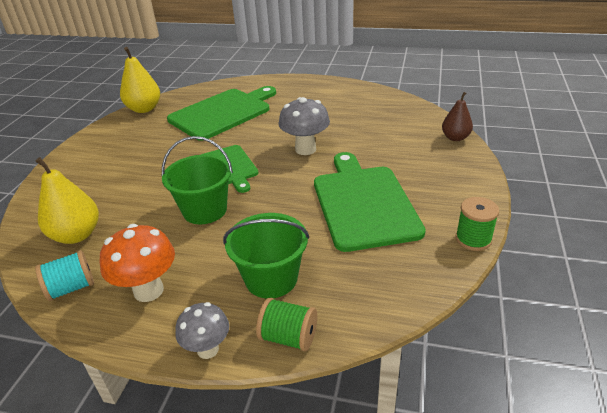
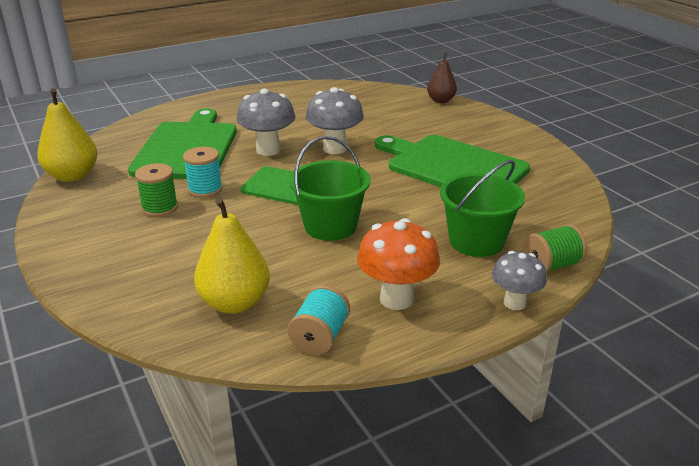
camera: 45 degrees left, 5 degrees down
green spool [455,197,499,251] -> green spool moved to [135,163,178,217]
none -> turquoise spool [183,147,222,198]
none -> grey mushroom [237,89,296,156]

